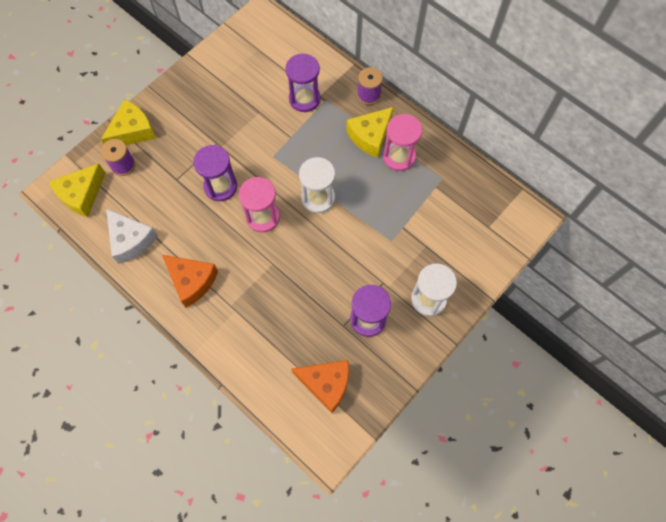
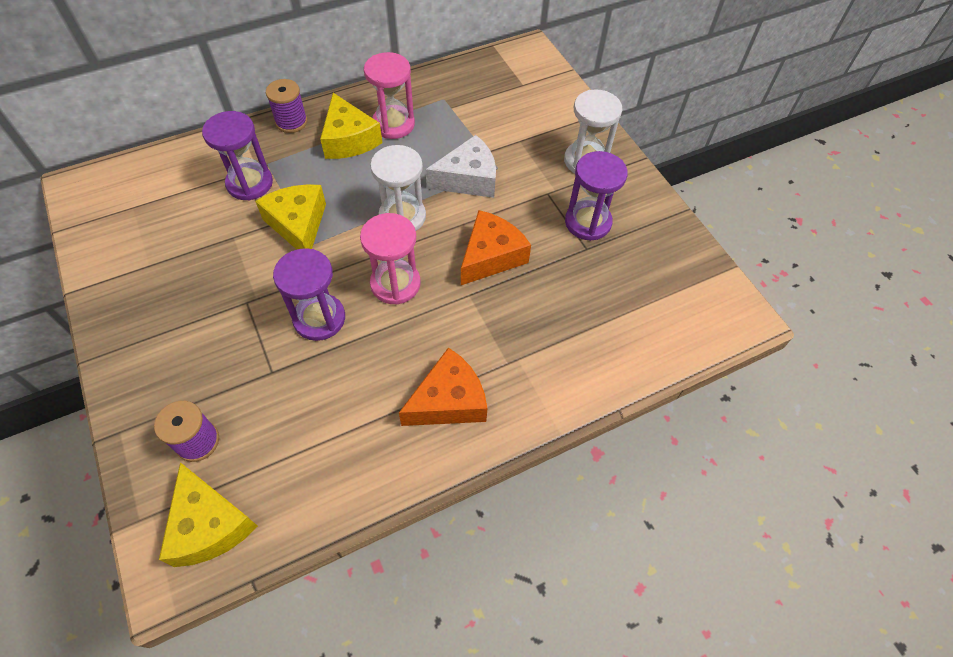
camera: 70 degrees left, 10 degrees down
yellow cheese [101,99,156,145] -> yellow cheese moved to [255,184,326,249]
white cheese [106,209,158,264] -> white cheese moved to [425,135,496,198]
orange cheese [291,360,349,413] -> orange cheese moved to [461,210,531,285]

